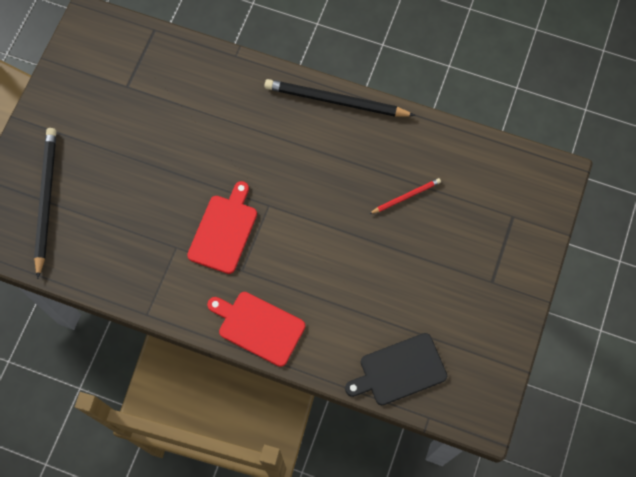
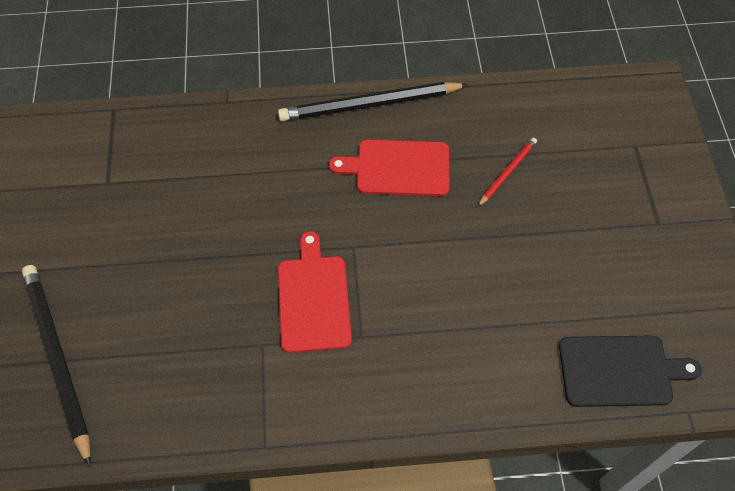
camera: 25 degrees left, 10 degrees down
red cutting board [207,292,305,367] -> red cutting board moved to [329,139,449,196]
black cutting board [345,333,447,405] -> black cutting board turned 135 degrees counterclockwise [559,335,701,407]

